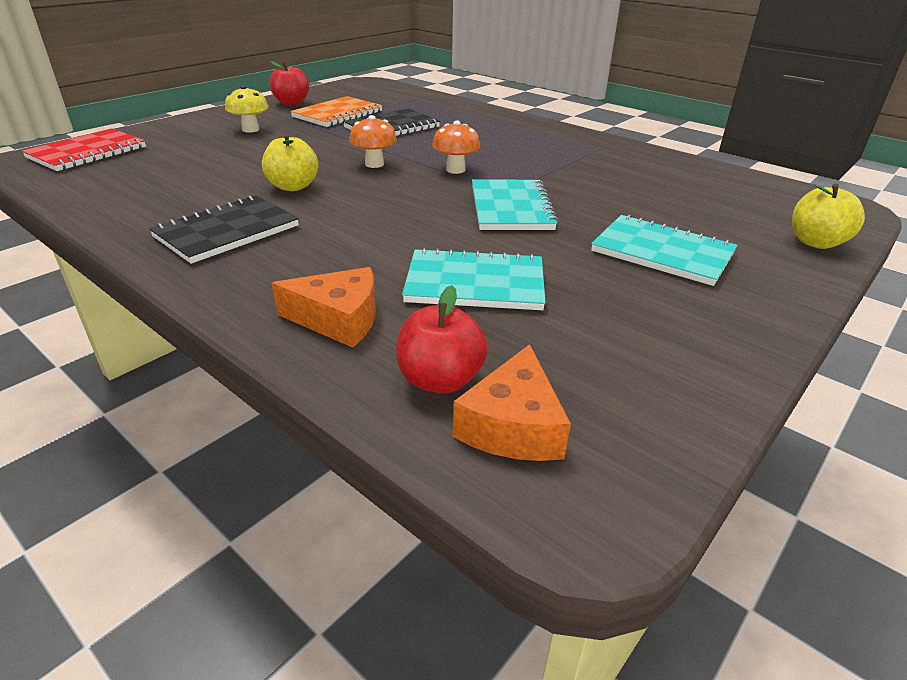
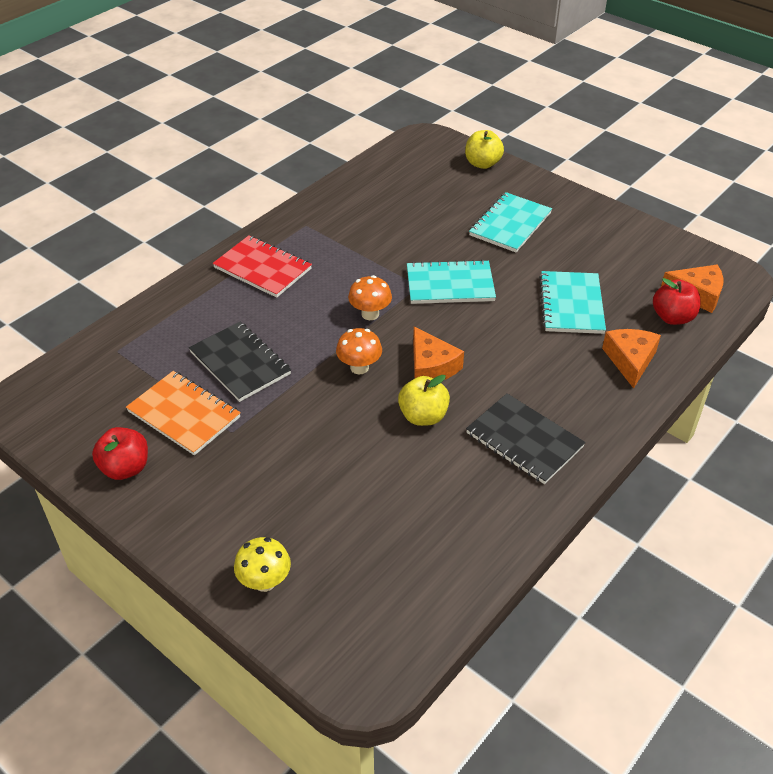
camera: 90 degrees left, 10 degrees up
red notebook [22,128,146,171] -> red notebook moved to [213,235,312,298]
yellow mushroom [225,85,269,133] -> yellow mushroom moved to [234,537,291,592]
none -> orange cheese [413,326,464,380]

